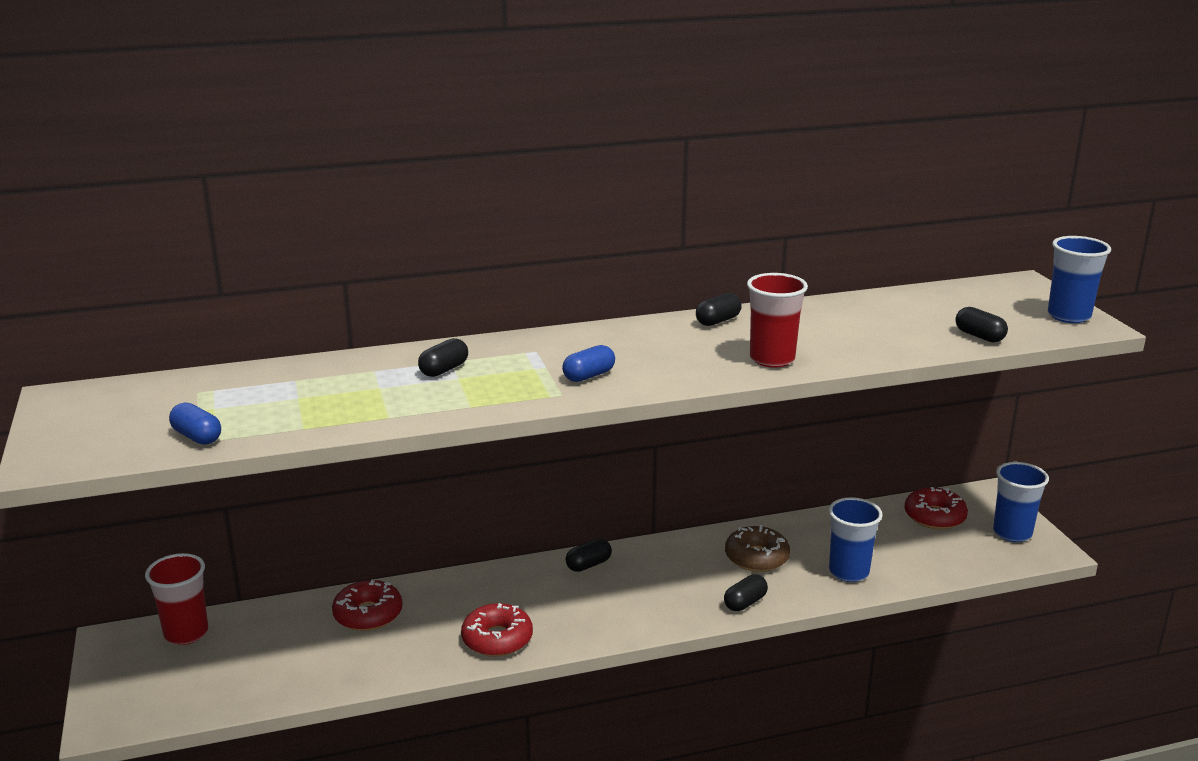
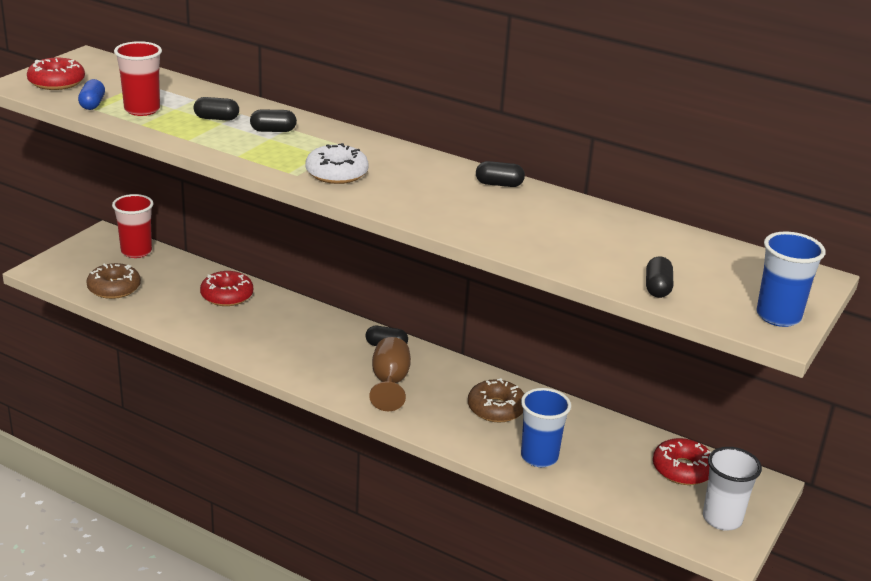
camera: 45 degrees right, 5 degrees up
red donut [461,603,533,657] -> red donut moved to [27,58,85,90]
blue capsule [562,345,615,382] -> white donut [305,143,369,184]
black capsule [724,574,768,611] -> black capsule moved to [194,97,239,121]
red cup [747,273,808,368] -> red cup moved to [114,41,162,116]
blue cup [993,462,1049,542] -> white cup [703,447,762,531]
none -> brown donut [86,263,141,299]
none -> brown goblet [369,337,411,411]

